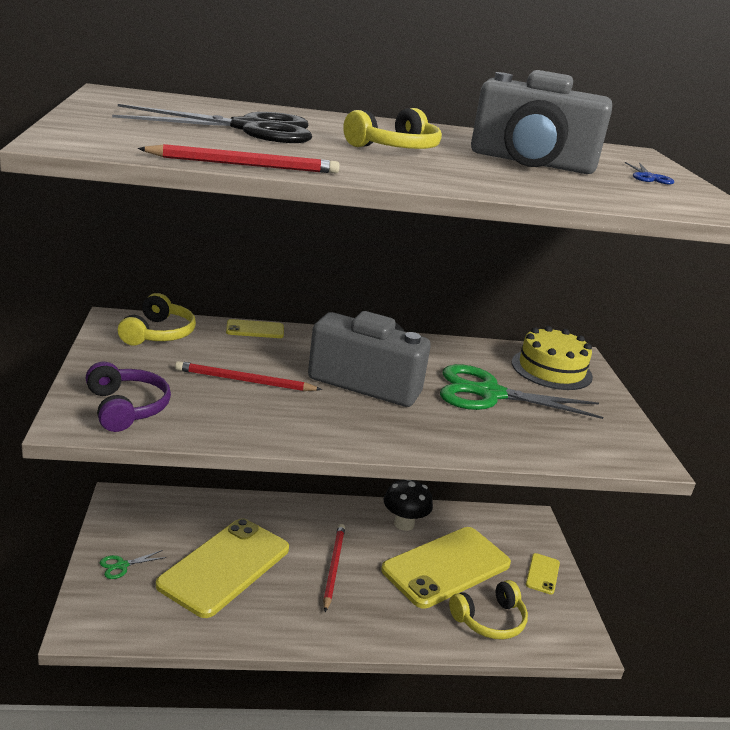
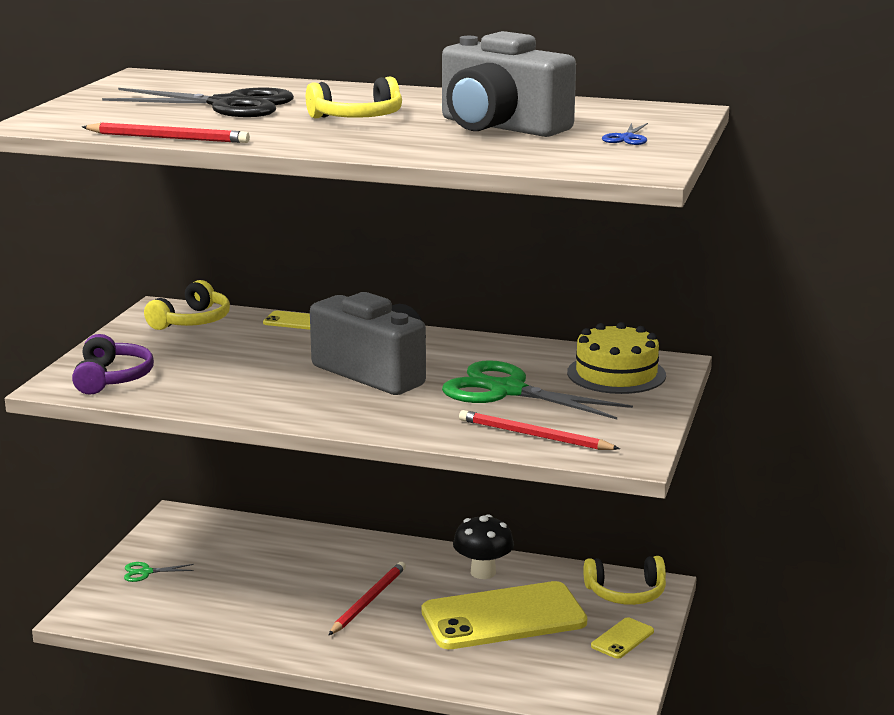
camera: 25 degrees right, 5 degrees down
yellow phone [156,518,289,618] -> none
red pencil [175,361,322,391] -> red pencil moved to [459,410,620,450]
yellow headphones [449,580,528,640] -> yellow headphones moved to [583,556,666,605]

